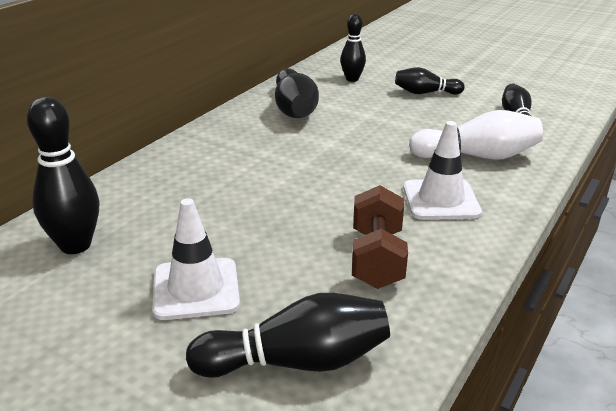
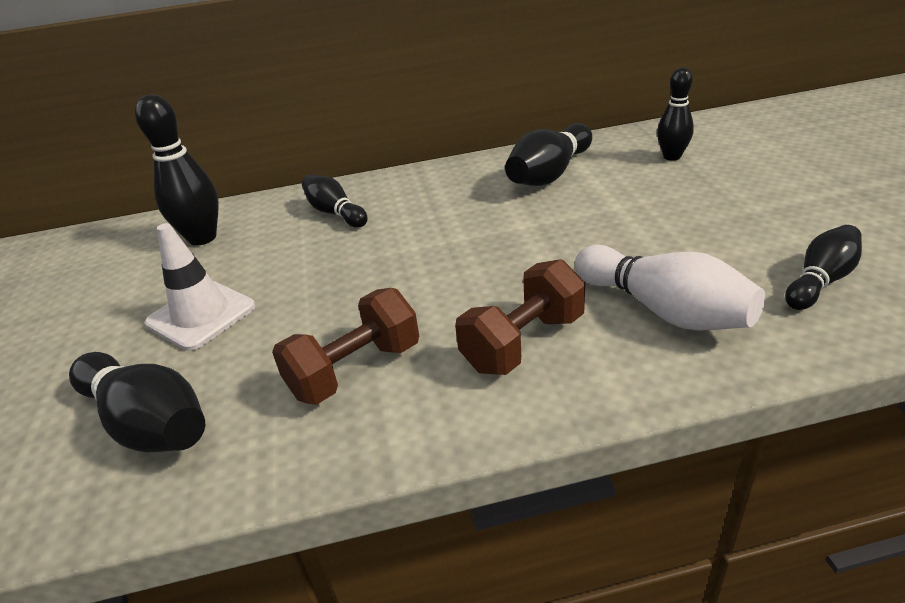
camera: 50 degrees right, 5 degrees up
black bowling pin [395,67,465,95] -> black bowling pin moved to [302,175,368,228]
white traffic cone [403,121,482,220] -> brown dumbbell [455,259,585,375]

